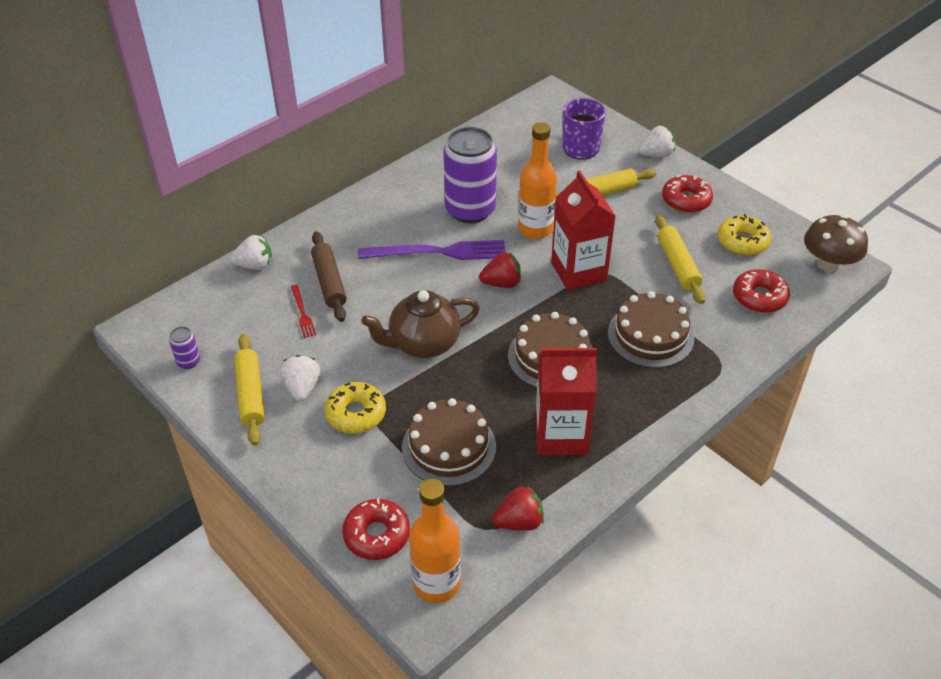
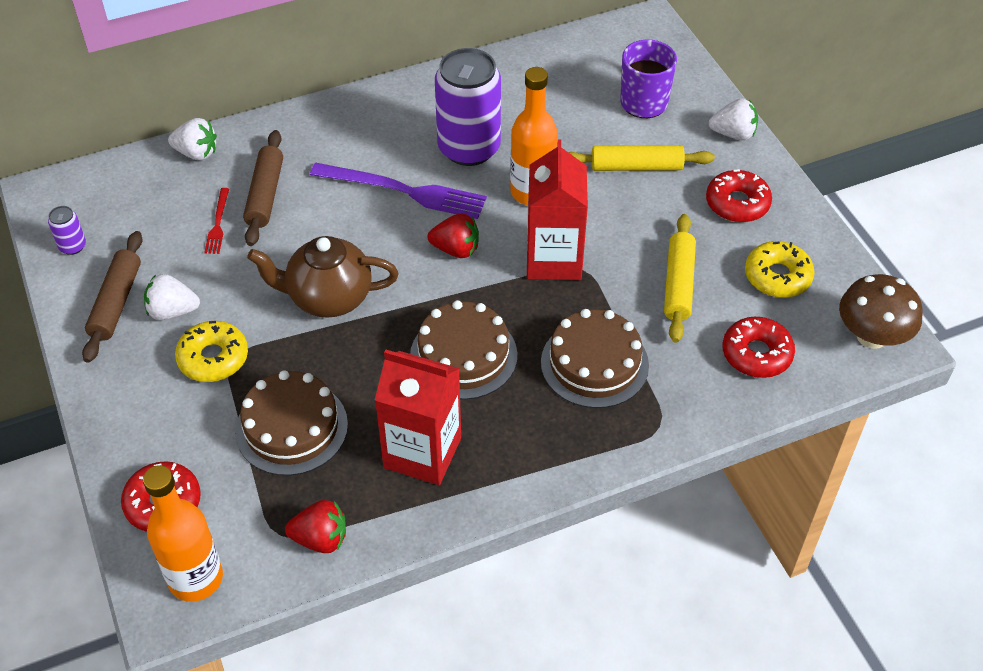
camera: 20 degrees right, 5 degrees up
yellow rolling pin [234,334,265,446] -> brown rolling pin [82,231,142,363]
white strawberry [280,355,320,401] -> white strawberry turned 105 degrees counterclockwise [144,274,200,320]

